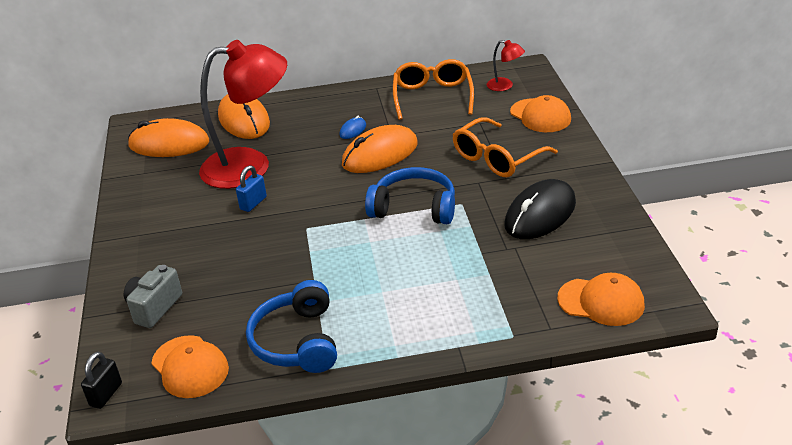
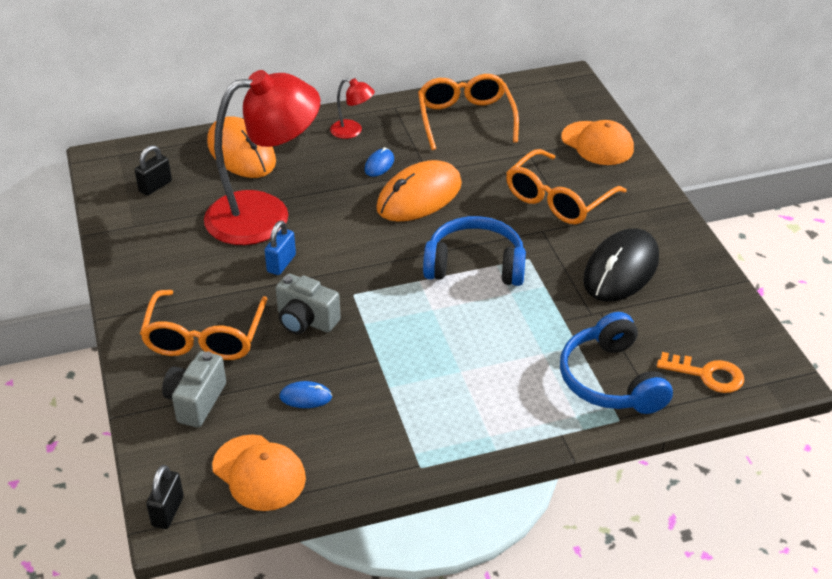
camera: 10 degrees left, 5 degrees up
orange mouse [128,118,209,157] -> black padlock [135,145,172,196]
blue headphones [246,280,337,373] -> blue headphones moved to [560,312,673,414]
red lamp [487,40,525,91] -> red lamp moved to [330,78,375,139]
orange cap [558,273,645,326] -> orange key [657,352,744,393]
none -> orange glasses [140,290,267,360]
none -> grey camera [276,274,341,334]
none -> blue mouse [279,381,332,408]

